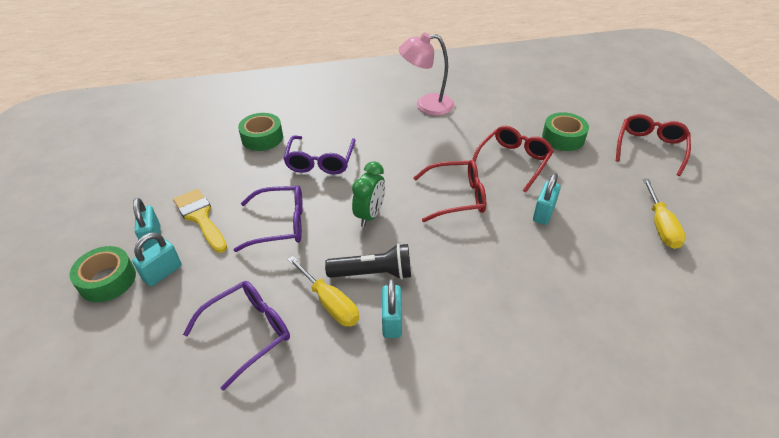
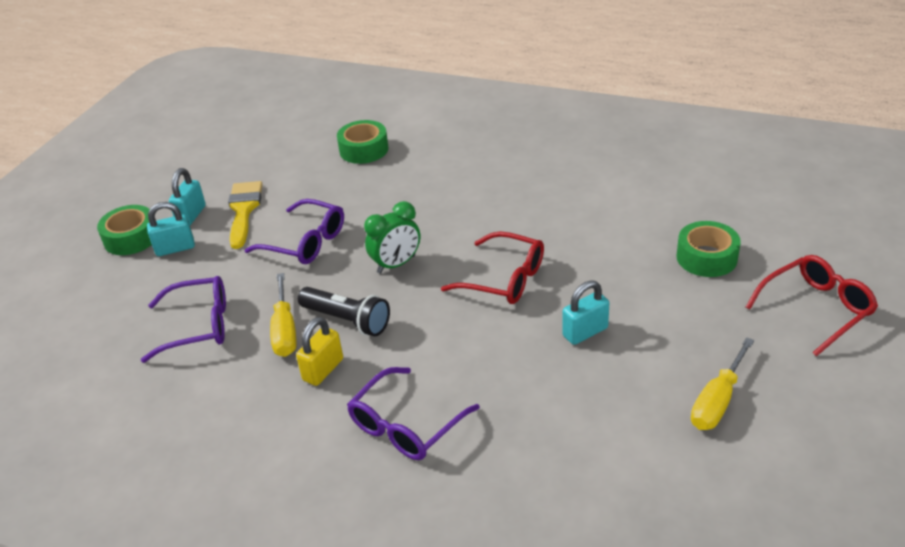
camera: 35 degrees right, 5 degrees down
purple glasses [283,136,356,174] -> purple glasses moved to [347,367,480,460]
turquoise padlock [382,278,402,338] -> yellow padlock [296,317,343,386]
pink lamp [399,32,455,116] -> none
red glasses [472,126,554,192] -> none

